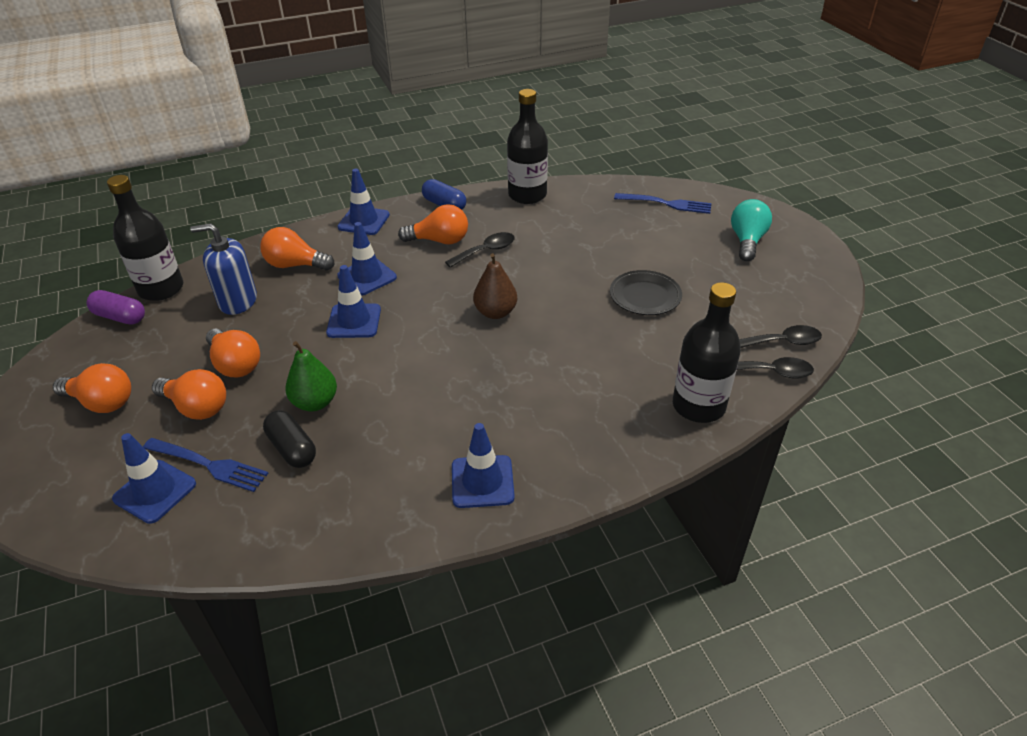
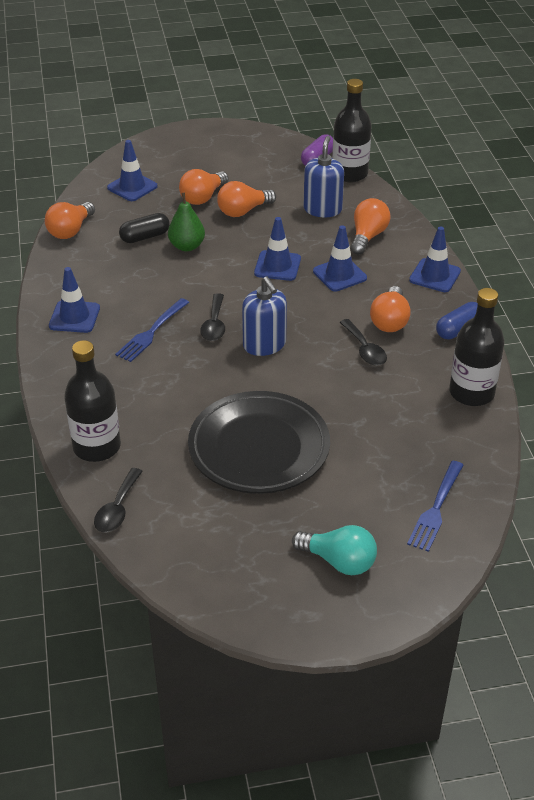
camera: 100 degrees right, 0 degrees up
orange light bulb [53,363,131,413] -> orange light bulb moved to [45,202,95,239]
blue fork [143,438,269,492] -> blue fork moved to [115,298,189,362]
brown pear [473,253,517,319] -> blue soap dispenser [242,277,287,356]
black plate [610,270,682,315] -> black plate [188,391,330,494], size x1.88
black spoon [739,325,822,348] -> black spoon moved to [200,293,225,341]

